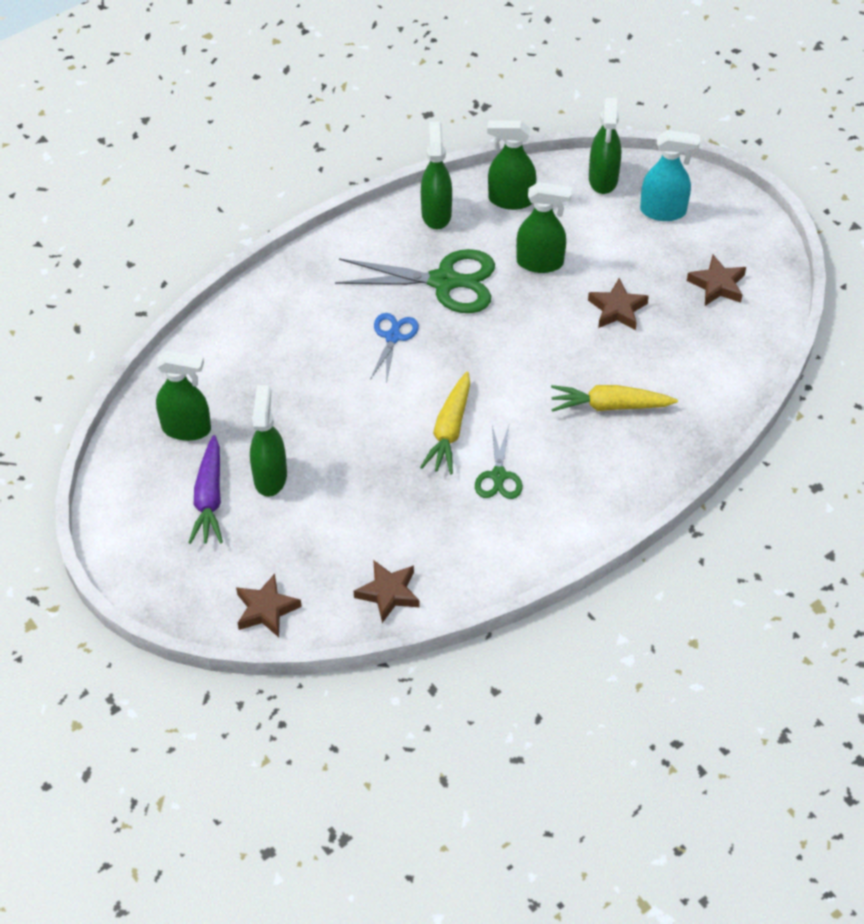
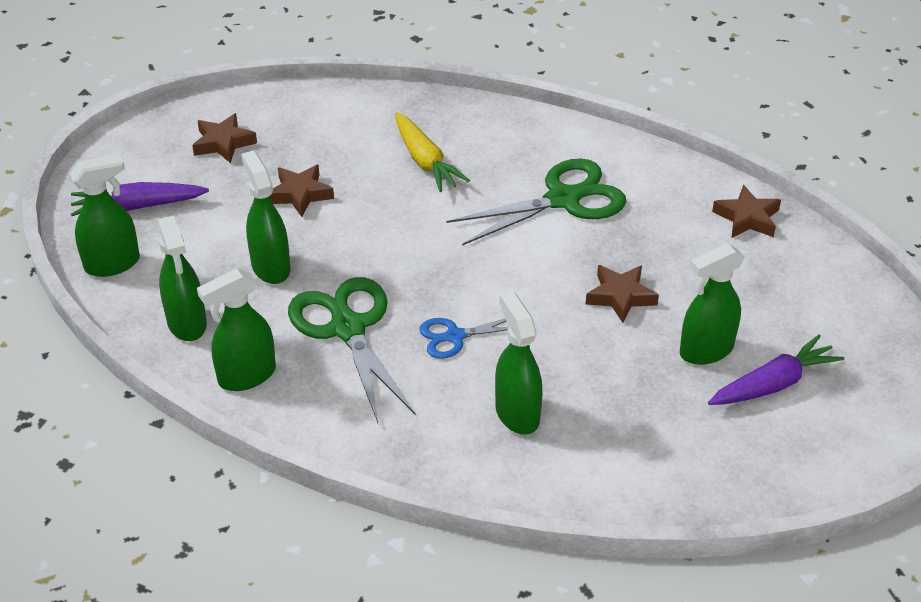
camera: 120 degrees left, 10 degrees down
green spray bottle [156,351,211,441] -> green spray bottle moved to [495,291,543,435]
brown star [236,574,302,637] -> brown star moved to [586,265,659,323]
yellow carrot [420,372,470,474] -> none
green scissors [475,426,523,499] -> green scissors [447,158,626,245], size x1.85
turquoise spray bottle [640,130,700,221] -> purple carrot [71,182,209,216]

